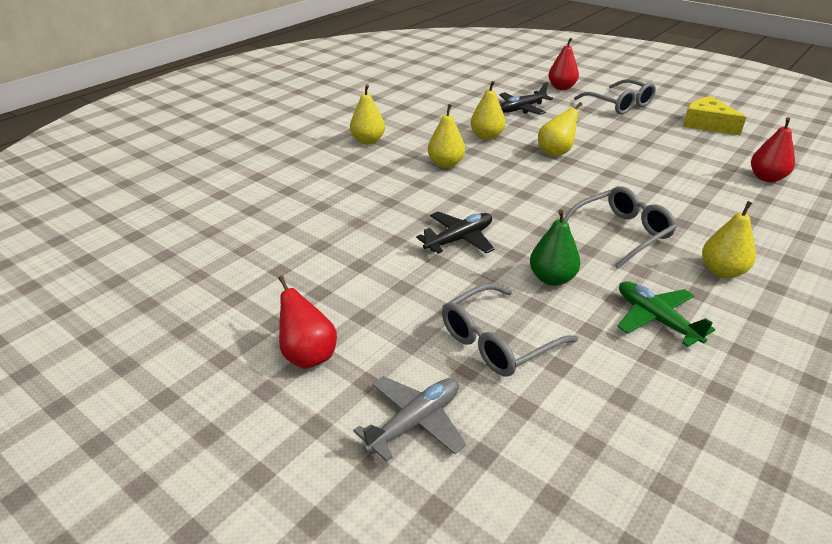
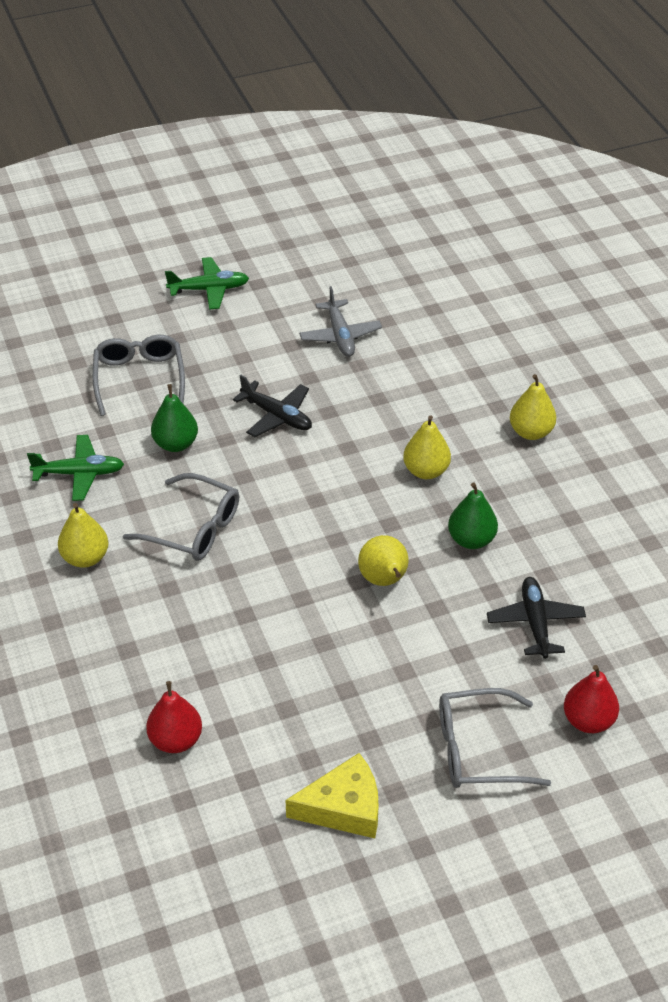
camera: 120 degrees right, 10 degrees up
red pear [278,276,337,369] -> green plane [165,257,249,310]
grey plane [353,376,466,462] -> grey plane moved to [299,286,382,357]
black plane [416,212,495,254] -> black plane turned 45 degrees counterclockwise [233,375,312,437]
yellow pear [471,81,505,140] -> green pear [448,482,498,549]
grey glasses [563,186,677,269] -> grey glasses turned 60 degrees counterclockwise [123,473,239,561]

